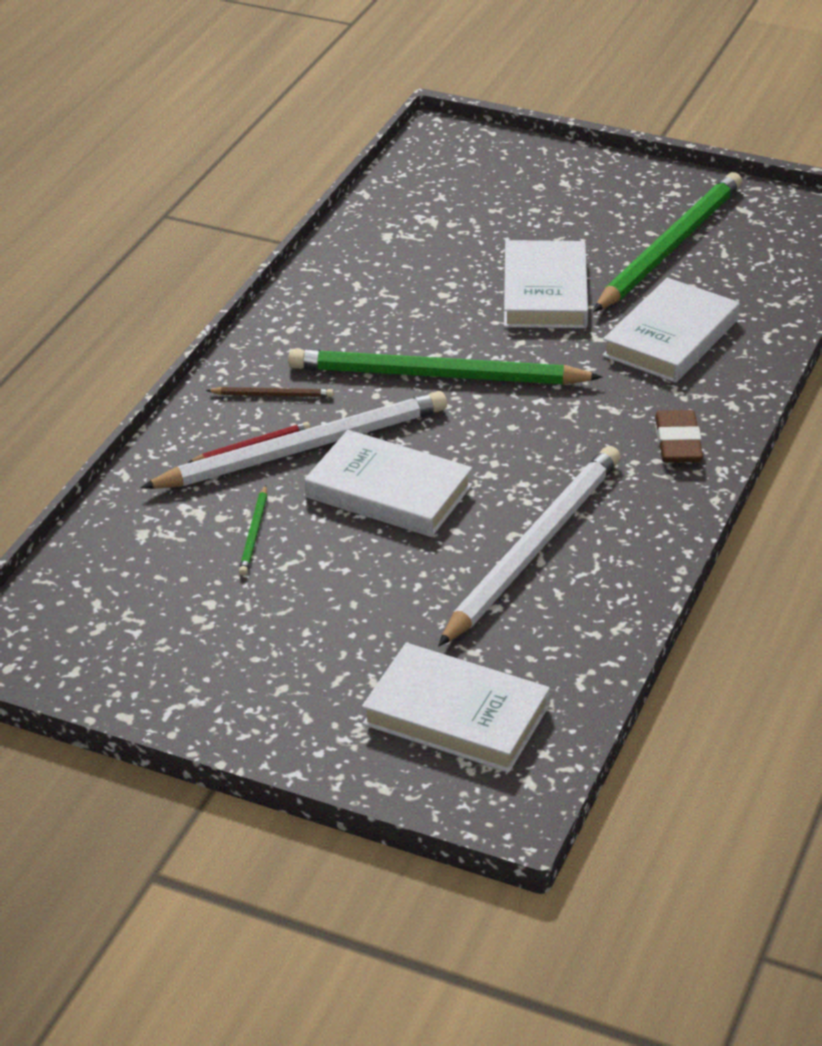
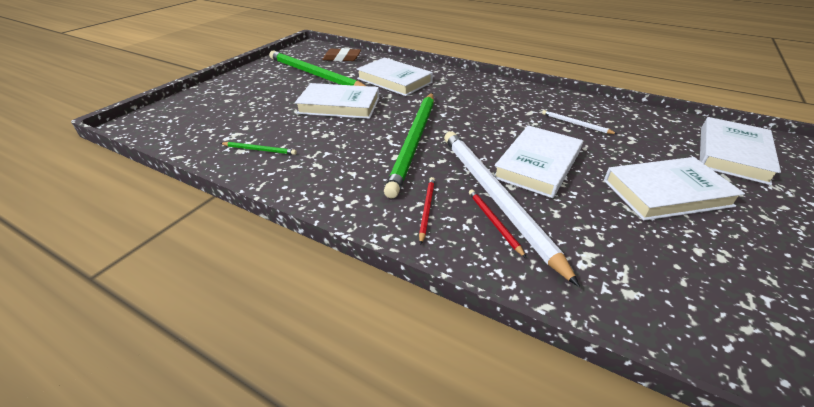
camera: 85 degrees left, 0 degrees up
brown pencil [206,387,334,397] -> red pencil [419,177,435,245]
green pencil [239,485,267,576] -> green pencil moved to [220,142,297,155]
white pencil [438,446,620,646] -> white pencil [542,110,617,134], size x0.40
brown eraser [655,410,703,463] -> brown eraser moved to [322,48,361,61]
none -> white book [604,157,745,221]

